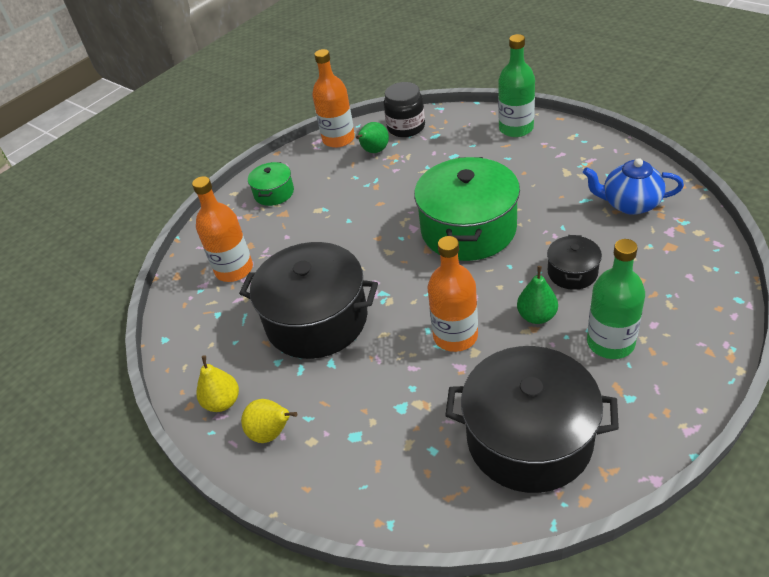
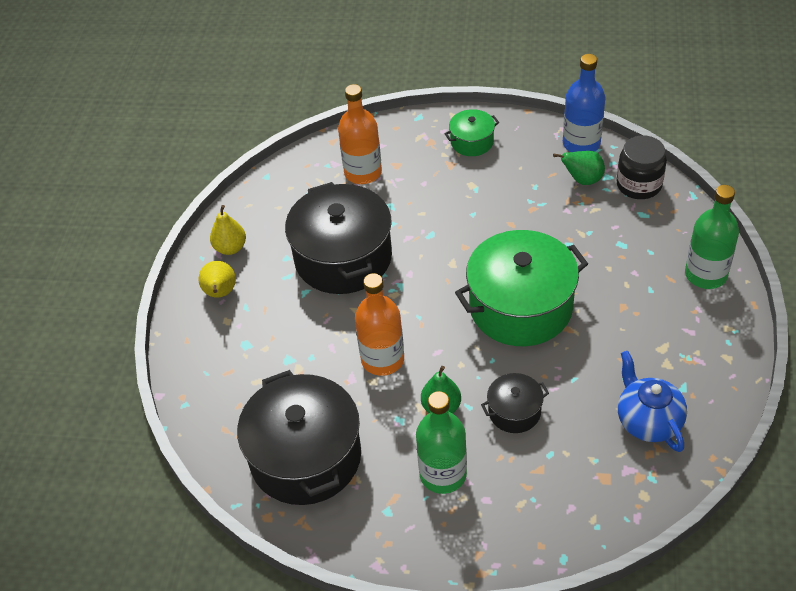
camera: 55 degrees right, 5 degrees up
orange bottle [312,49,355,148] -> blue bottle [563,54,606,152]

